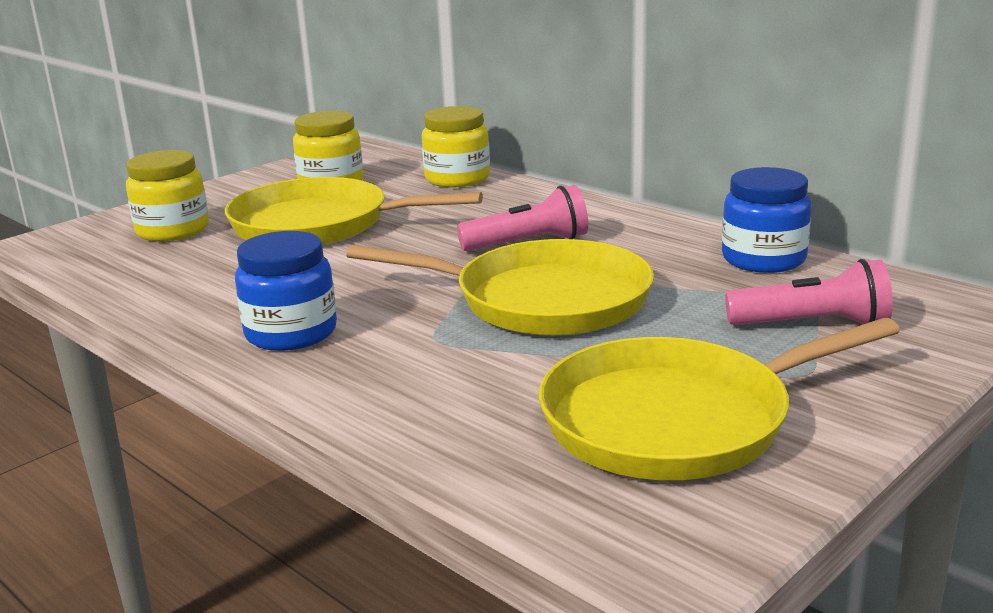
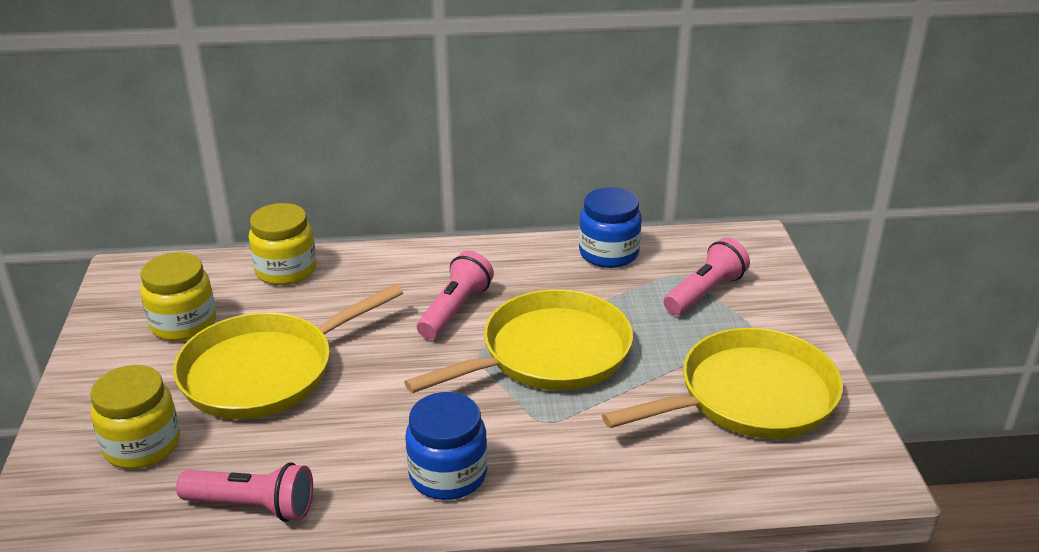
camera: 50 degrees left, 10 degrees up
yellow pan [539,318,900,480] -> yellow pan turned 135 degrees counterclockwise [602,328,843,439]
none -> pink flashlight [176,462,313,522]

